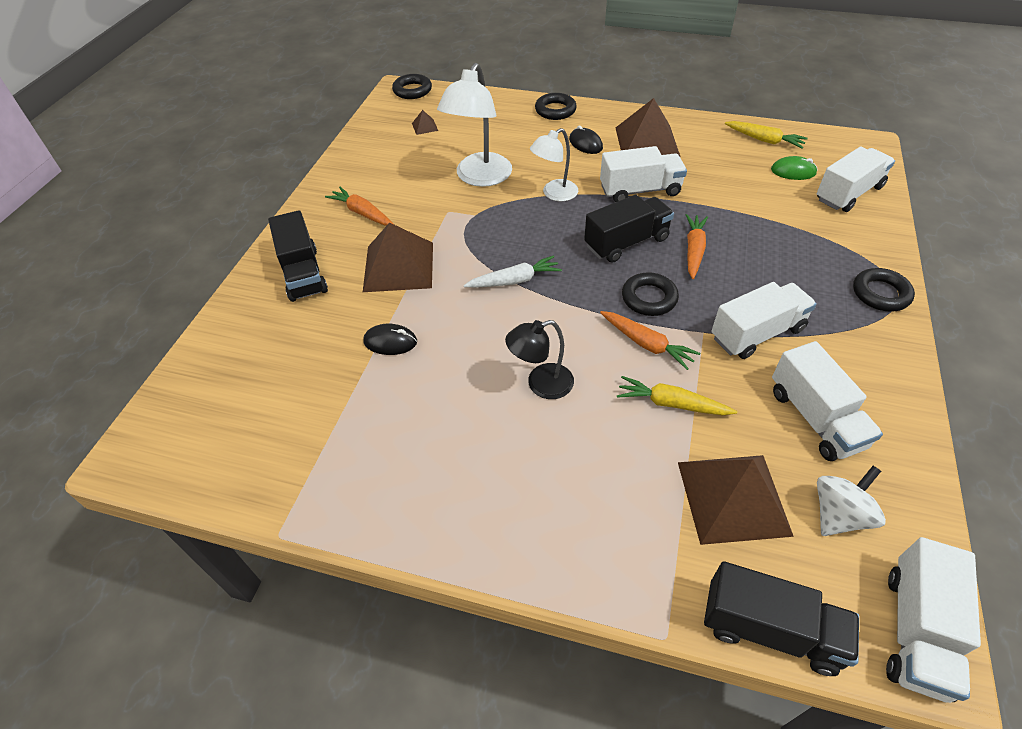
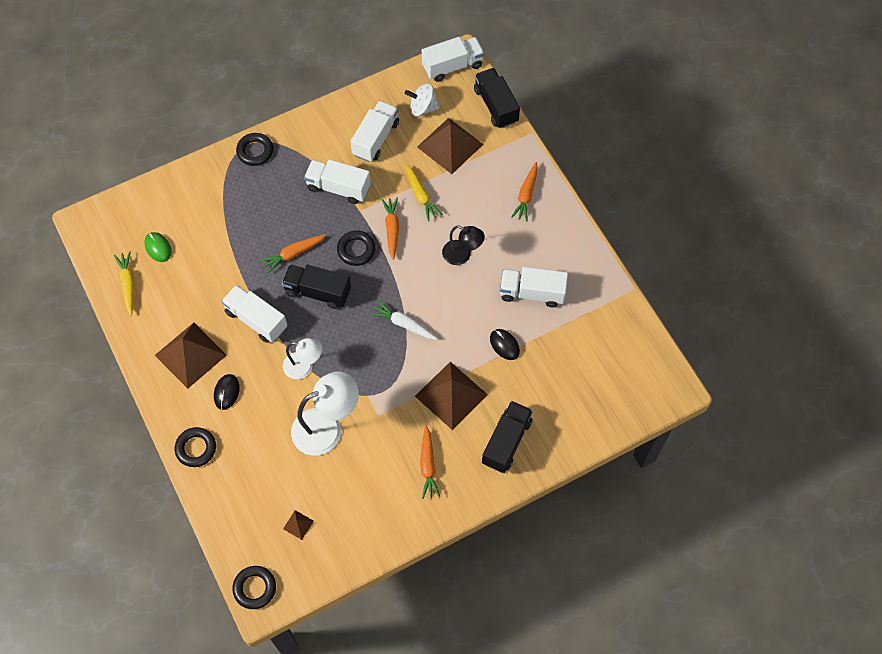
camera: 135 degrees left, 15 degrees up
white truck [817,146,895,212] -> white truck moved to [500,267,568,307]
none -> orange carrot [511,162,538,221]

